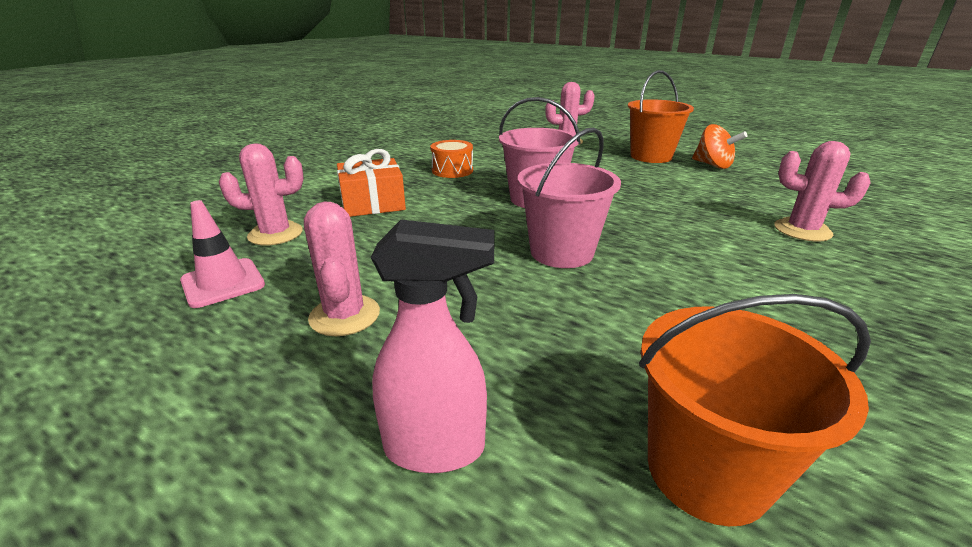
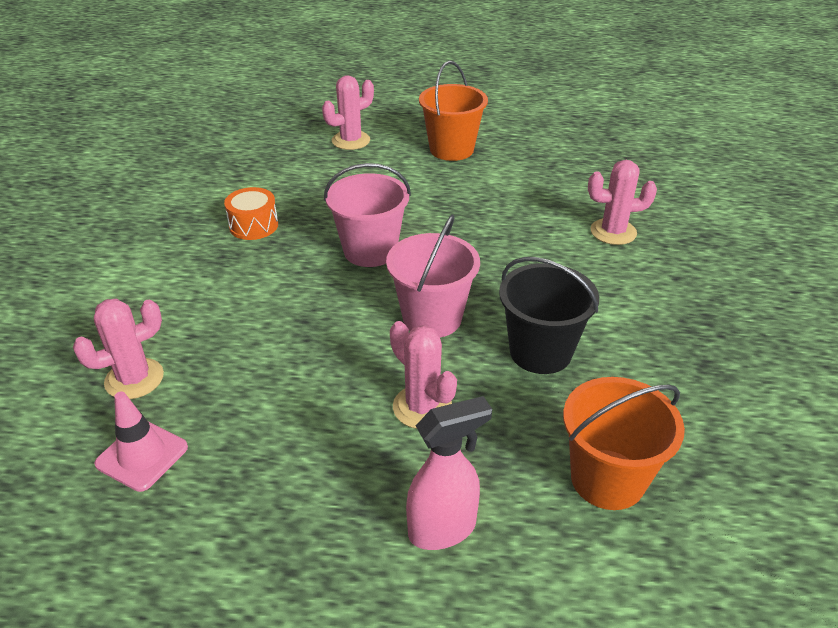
camera: 25 degrees left, 10 degrees up
pink cactus [304,201,380,336] -> pink cactus moved to [390,321,457,429]
orange gift [337,149,406,217] -> none
orange spinning top [692,124,748,169] -> none
none -> black bucket [499,257,599,374]

